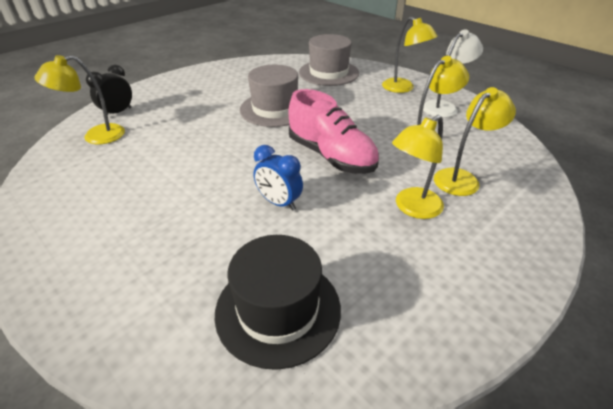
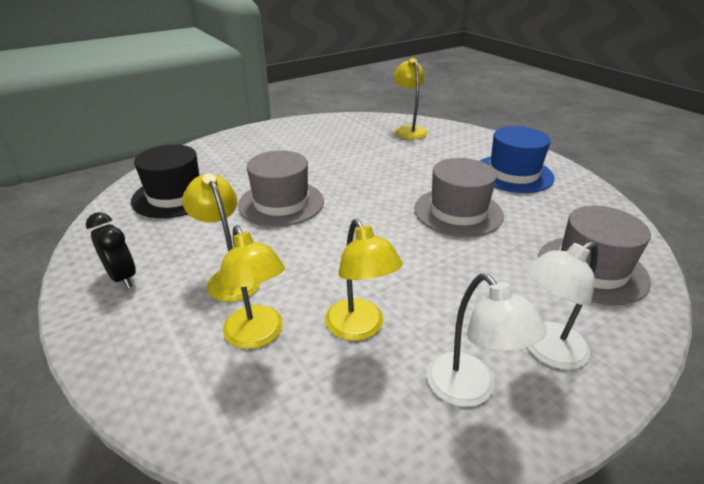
camera: 100 degrees right, 5 degrees down
black clock [86,64,132,117] -> black clock moved to [86,212,136,288]
blue clock [254,145,303,211] -> grey hat [238,150,324,227]
pink shoe [288,89,379,174] -> none
yellow lamp [382,16,438,93] -> white lamp [526,241,598,370]
none -> blue hat [480,126,555,193]

